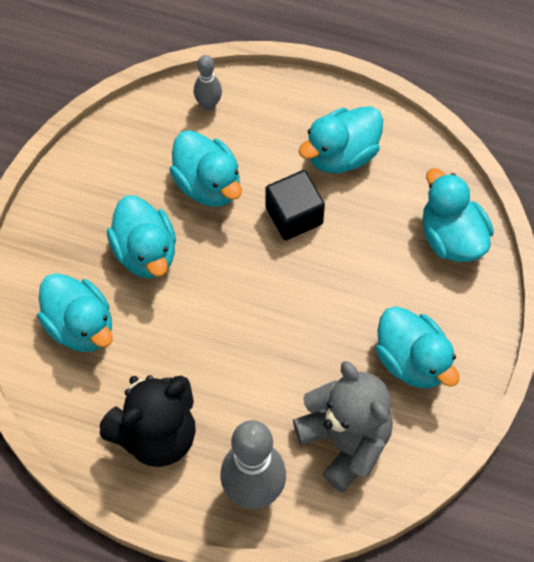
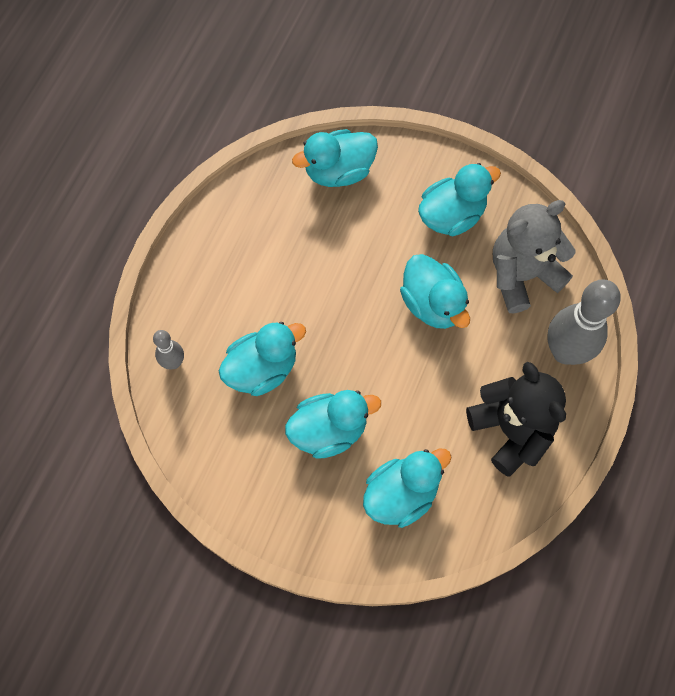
camera: 85 degrees left, 5 degrees up
black cube [265,170,325,240] -> none
turquoise duck [299,106,383,173] -> turquoise duck moved to [400,254,470,329]

